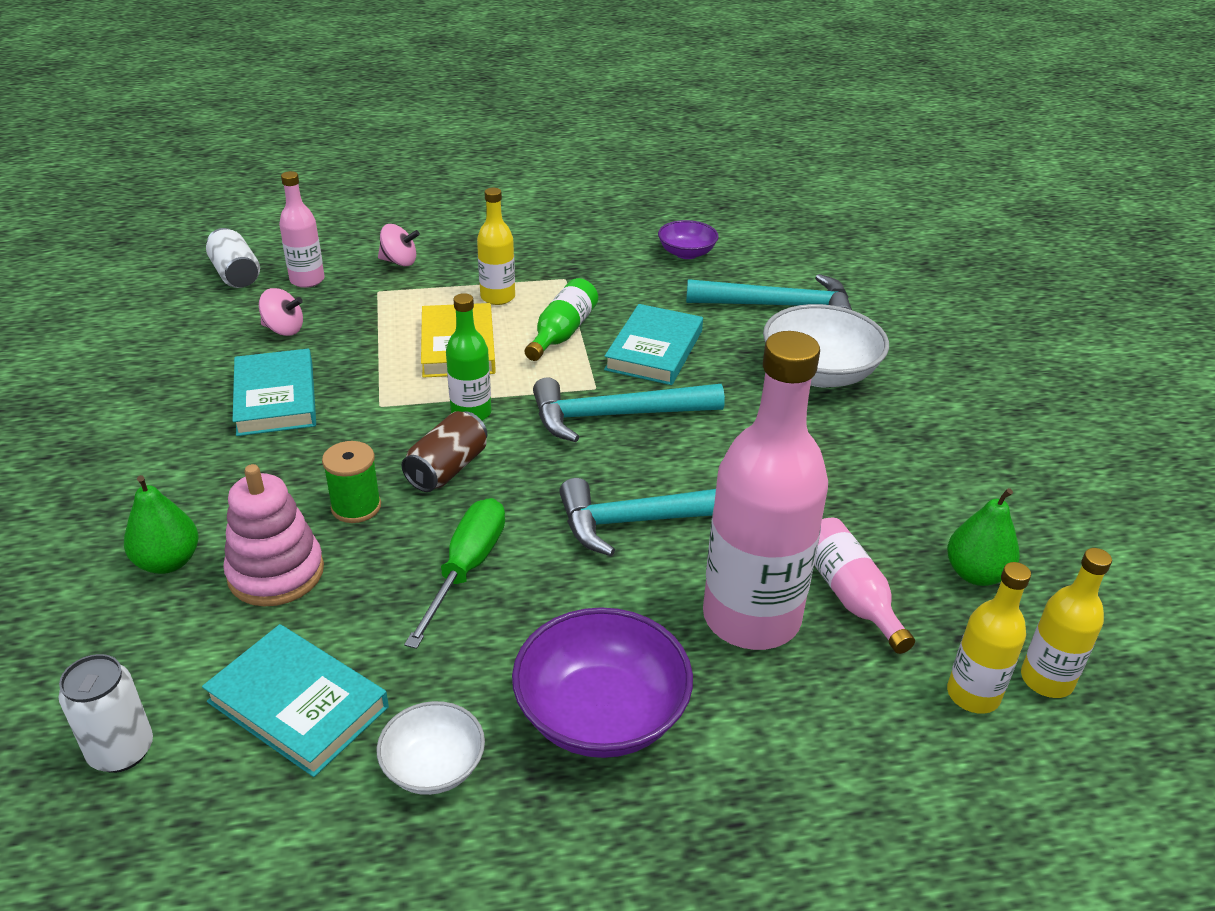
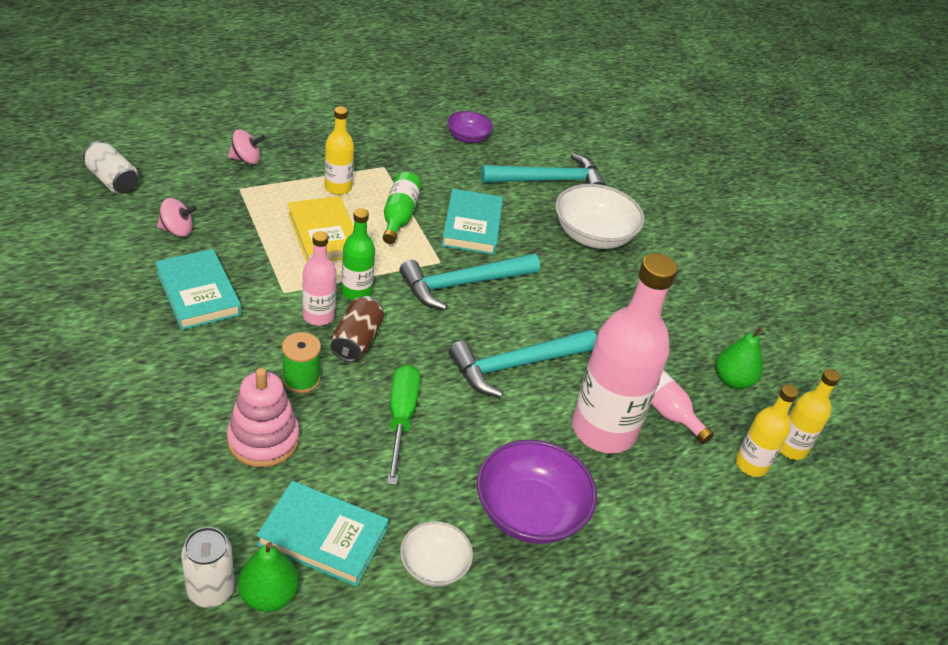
camera: 20 degrees left, 5 degrees up
green pear [124,475,199,574] -> green pear moved to [238,542,299,612]
pink bottle [279,171,324,288] -> pink bottle moved to [302,231,336,326]

